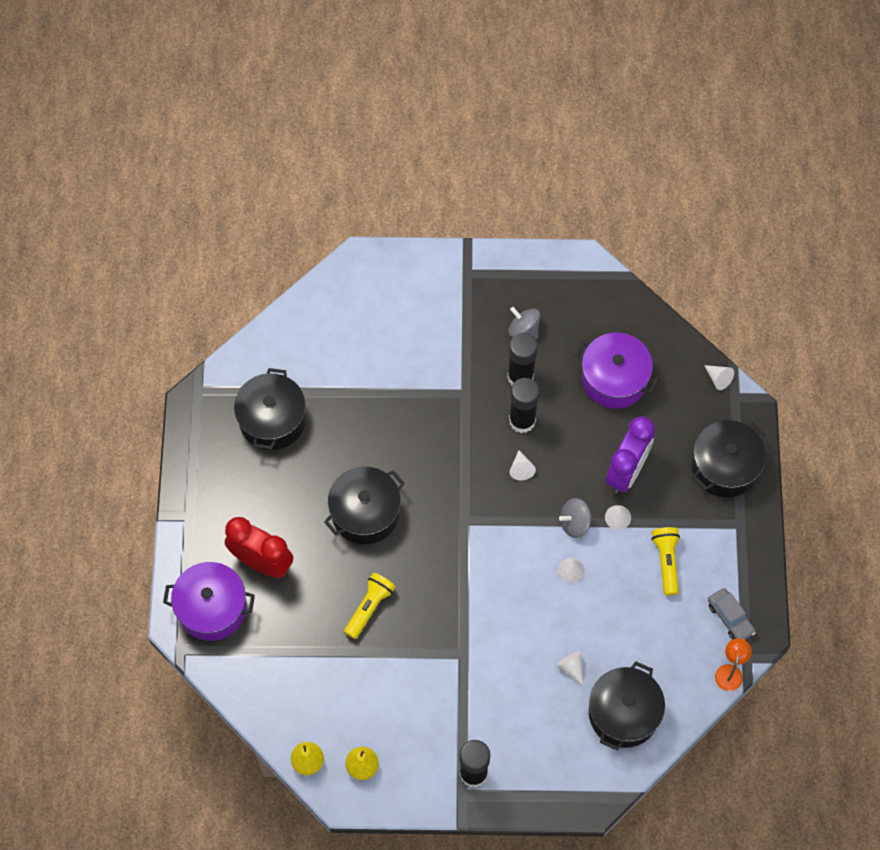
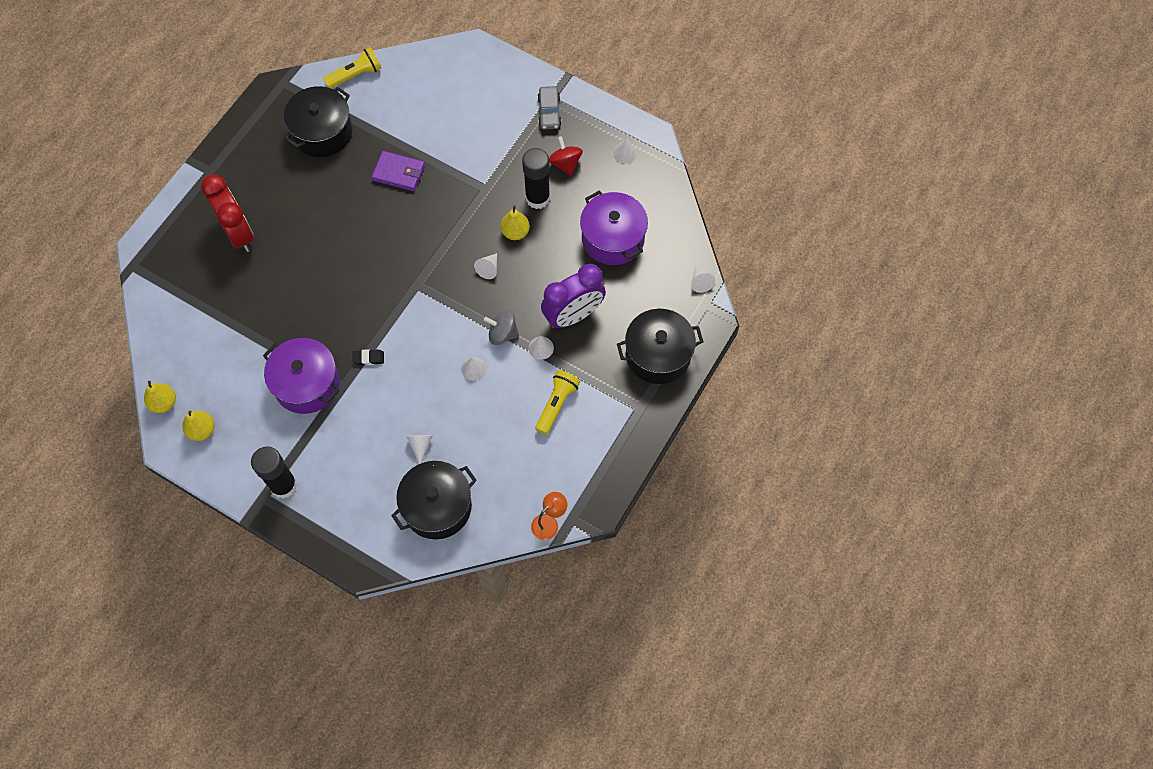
camera: 30 degrees right, 0 degrees up
purple pot [163,562,255,641] -> purple pot moved to [263,338,340,414]
black pot [324,467,405,544] -> none
yellow flashlight [344,573,396,639] -> yellow flashlight moved to [323,47,381,88]
grey spinning top [508,307,540,339] -> red spinning top [549,136,583,176]
black glue stick [509,378,540,433] -> yellow pear [501,205,530,240]
grey car [708,588,756,640] -> grey car moved to [537,86,561,129]
none -> black eraser [353,349,384,365]
none -> purple wallet [371,151,425,191]
none -> white cone [613,139,637,164]

